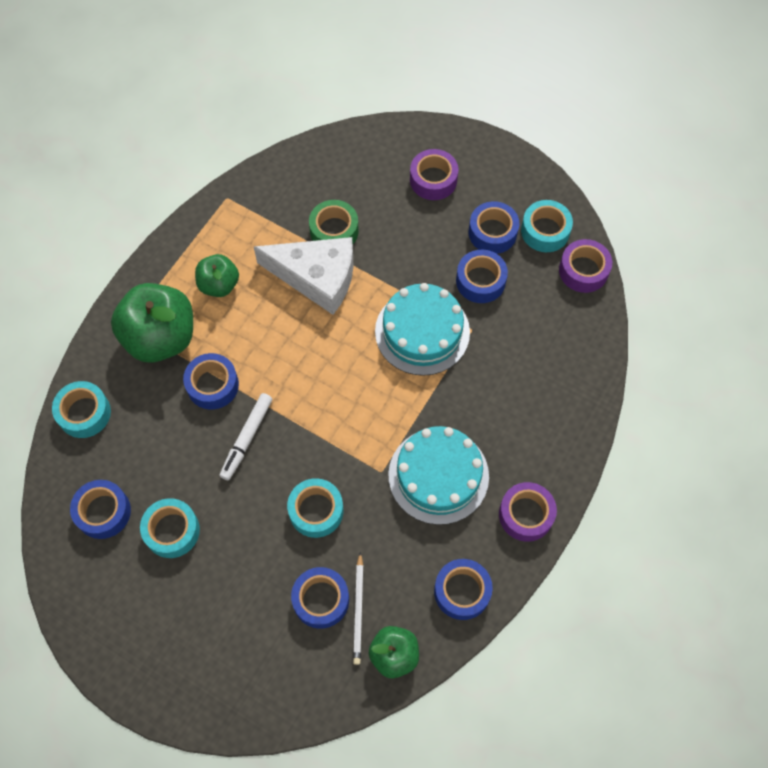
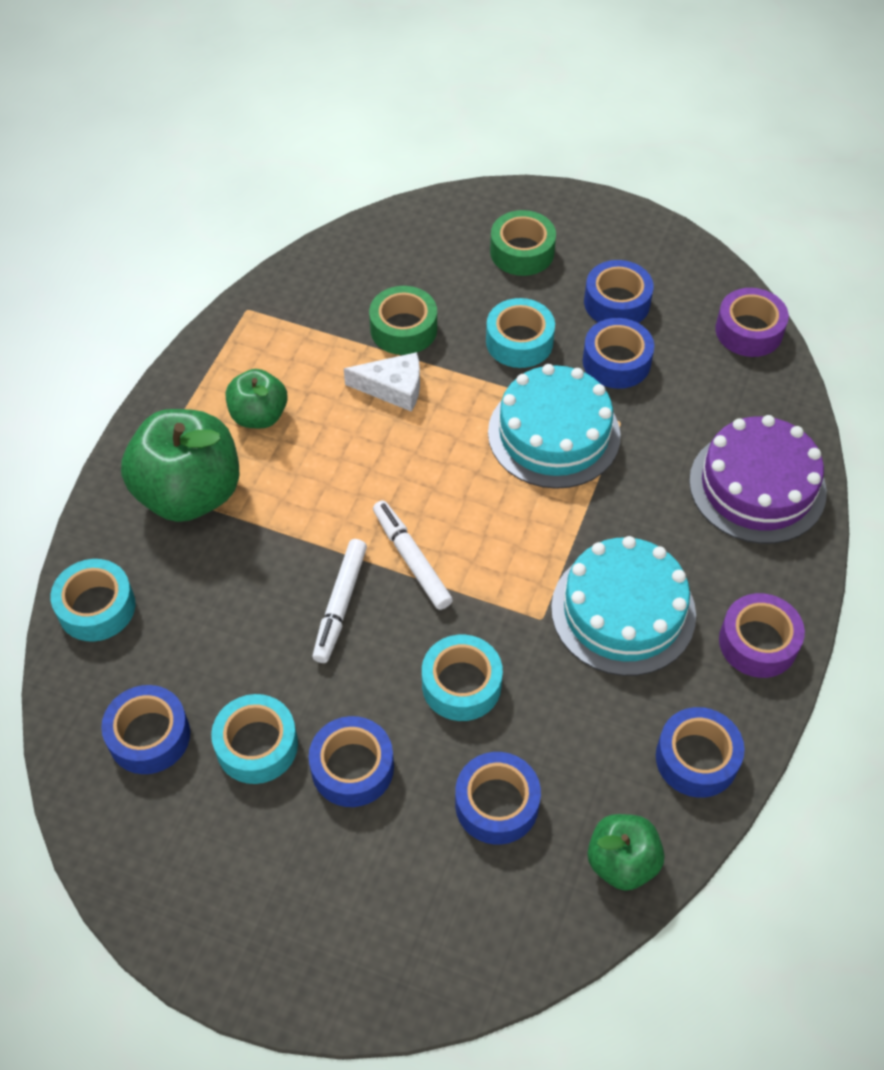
camera: 10 degrees left, 10 degrees down
blue tape [183,353,239,410] -> blue tape moved to [309,716,394,807]
white cheese [254,237,353,315] -> white cheese [344,352,420,412], size x0.56
white pencil [353,552,363,665] -> none
purple tape [410,149,458,200] -> green tape [490,210,556,276]
turquoise tape [521,200,573,252] -> turquoise tape moved to [486,298,555,368]
none -> white marker [373,500,453,610]
none -> purple cake [689,415,827,544]

